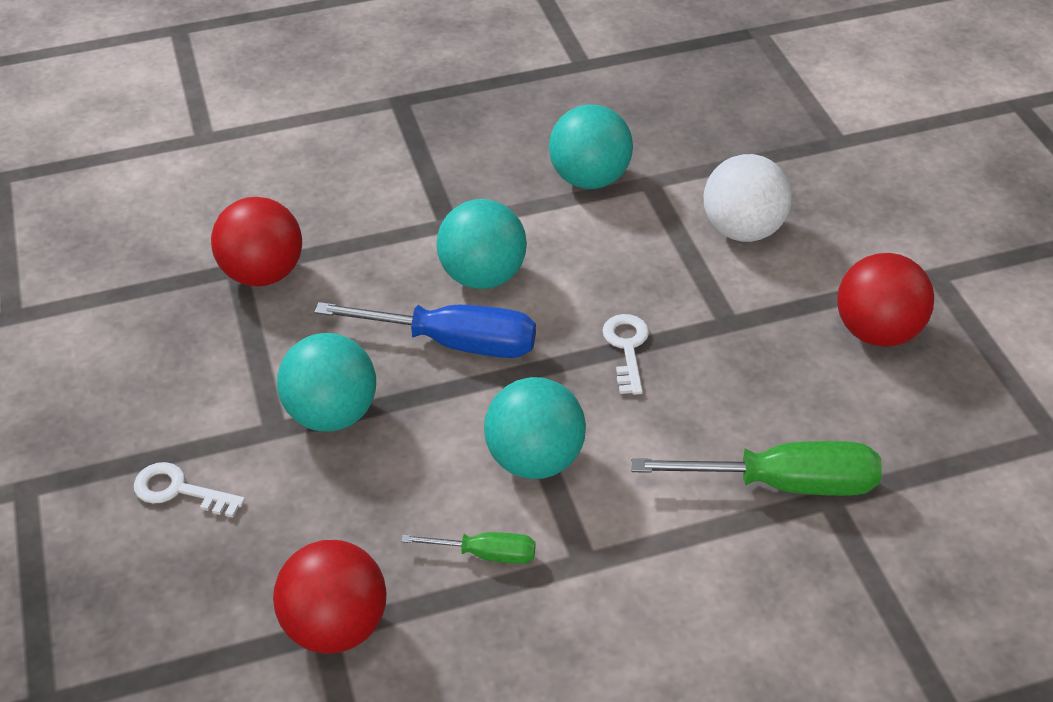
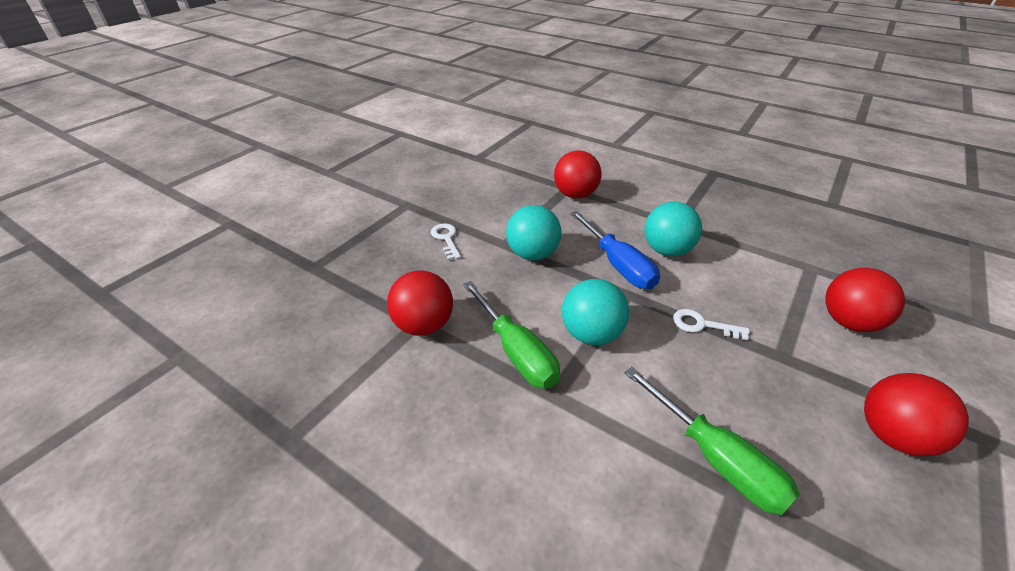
camera: 50 degrees right, 5 degrees down
green screwdriver [401,532,535,564] -> green screwdriver [463,281,560,389], size x1.90
turquoise ball [549,104,633,189] -> none
white key [602,314,649,395] -> white key turned 120 degrees counterclockwise [673,309,750,340]
white ball [704,154,792,242] -> red ball [825,268,905,332]

